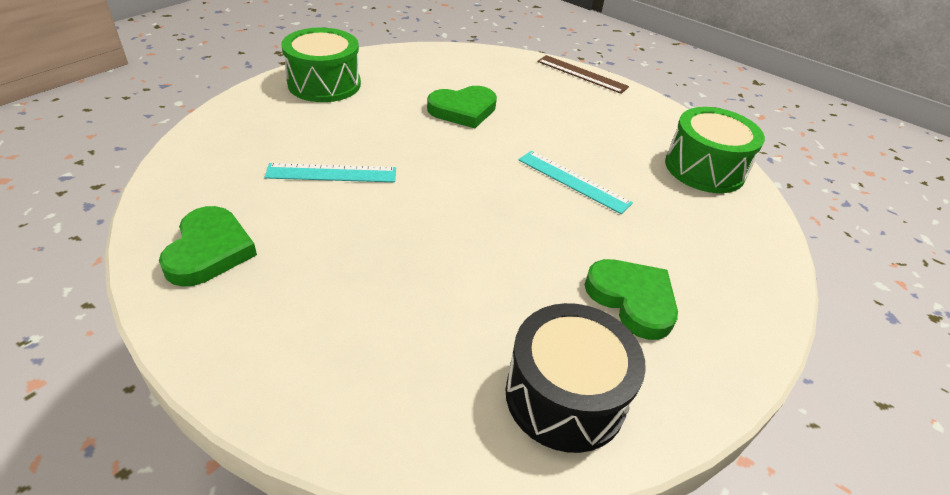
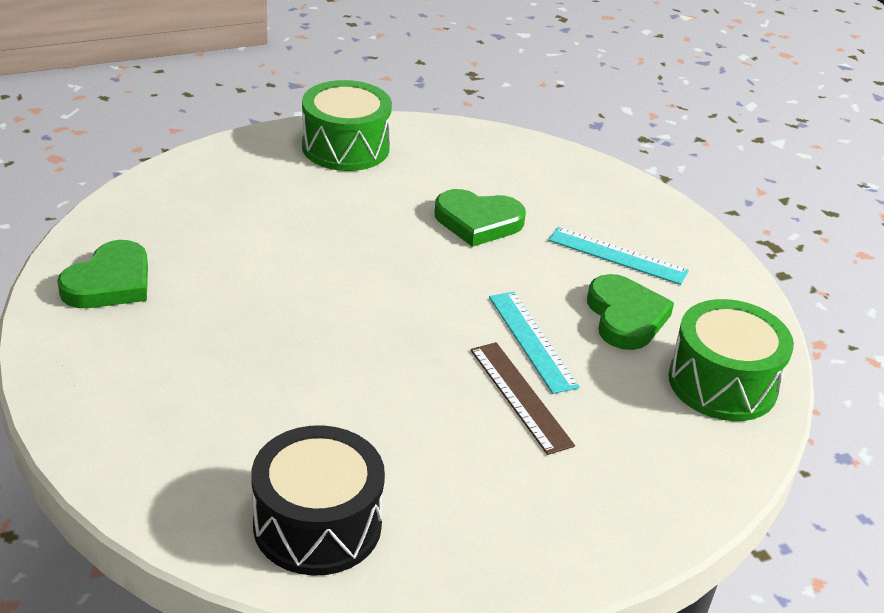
camera: 30 degrees right, 5 degrees down
turquoise ruler [264,163,396,182] -> turquoise ruler moved to [548,227,689,285]
brown ruler [537,55,629,94] -> brown ruler moved to [470,342,575,455]
green heart [584,259,678,340] -> green heart moved to [587,274,674,350]

